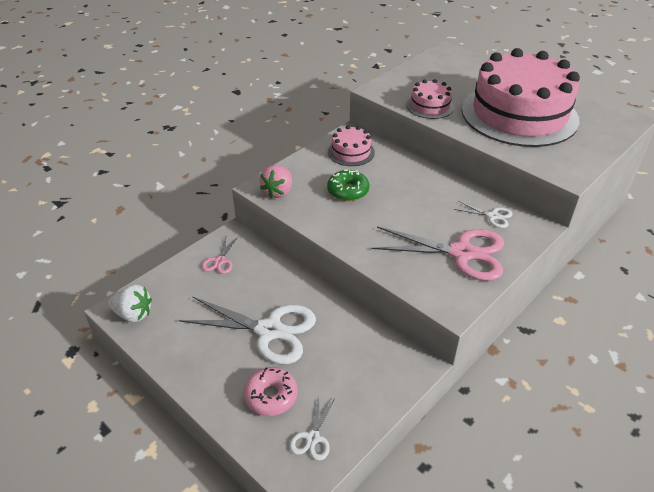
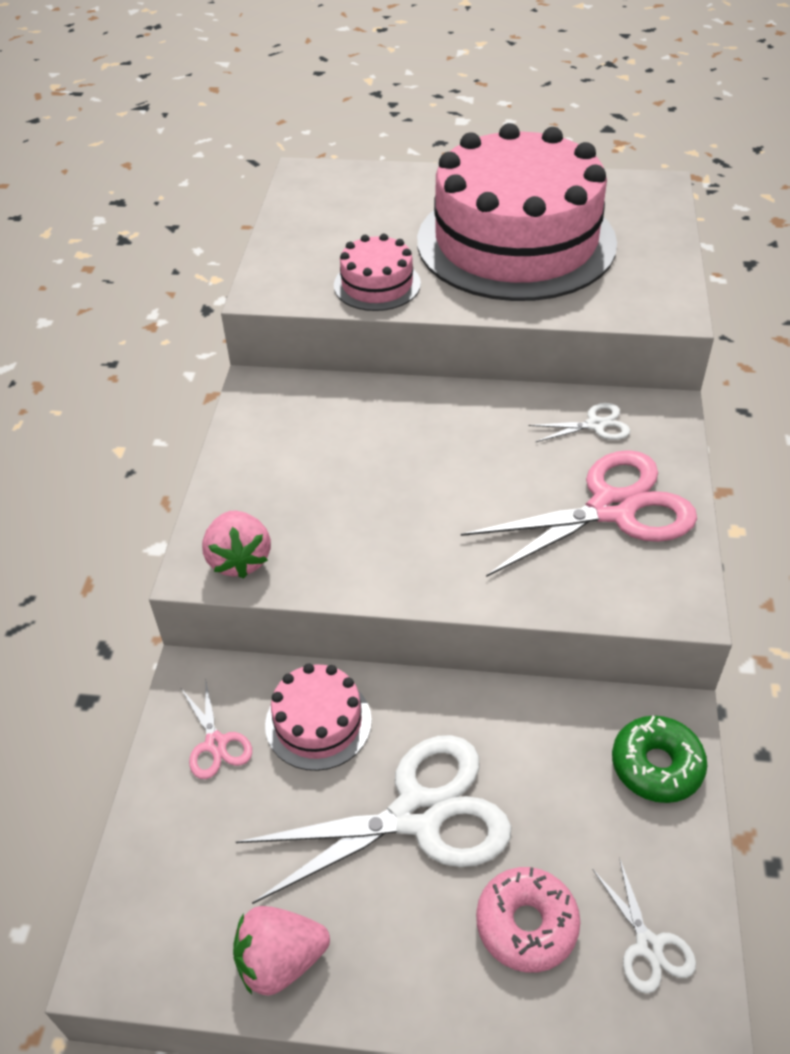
camera: 35 degrees left, 5 degrees up
white strawberry [108,285,152,322] -> none
green donut [327,170,369,201] -> green donut moved to [612,715,707,803]
pink cake [328,126,375,166] -> pink cake moved to [265,663,372,771]
none -> pink strawberry [233,906,330,996]

